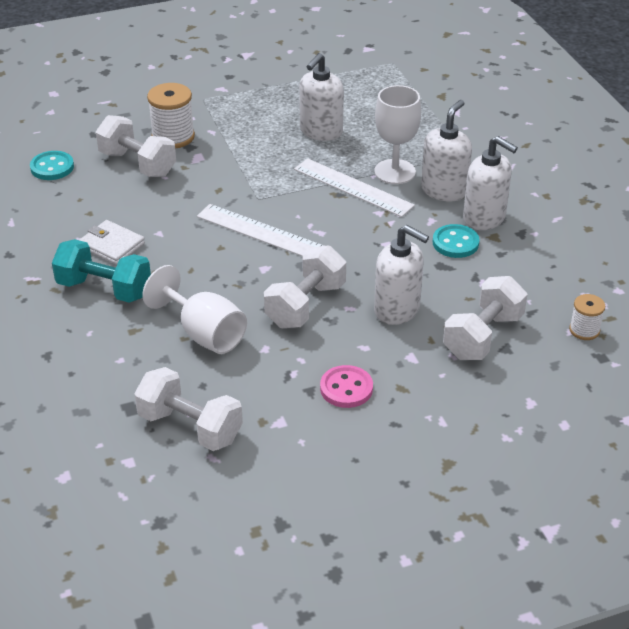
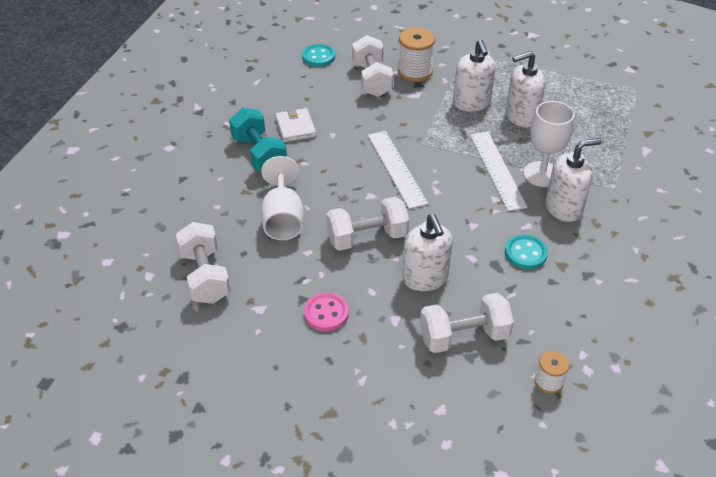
camera: 40 degrees right, 5 degrees up
white soap dispenser [463,136,518,230] -> white soap dispenser moved to [453,39,496,112]

